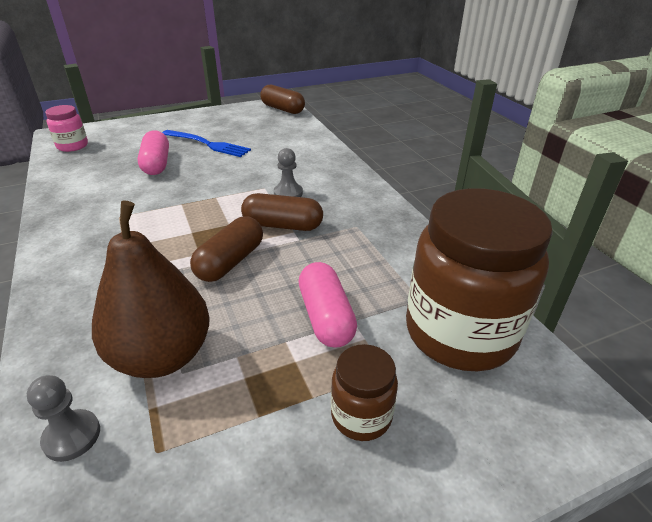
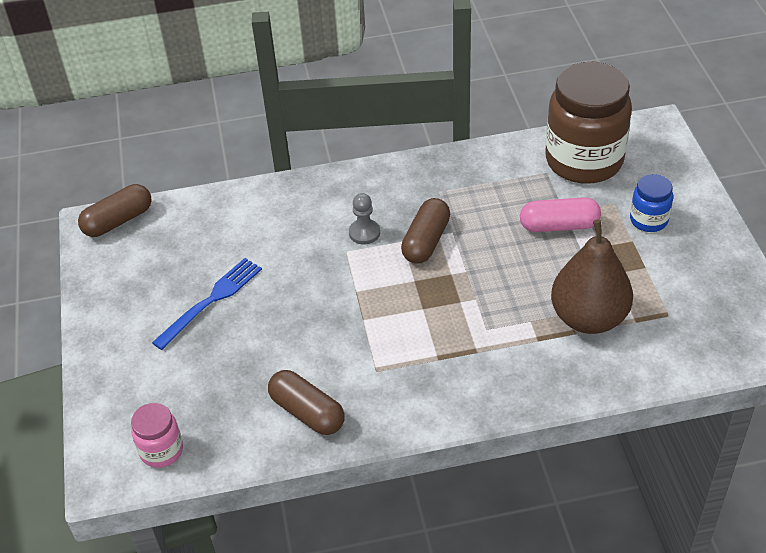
camera: 75 degrees left, 10 degrees up
grey pawn [27,375,100,462] -> none
pink capsule [137,130,169,175] -> none
brown capsule [190,216,263,282] -> brown capsule moved to [268,370,345,435]
brown jar [331,344,398,441] -> blue jar [630,174,673,232]

